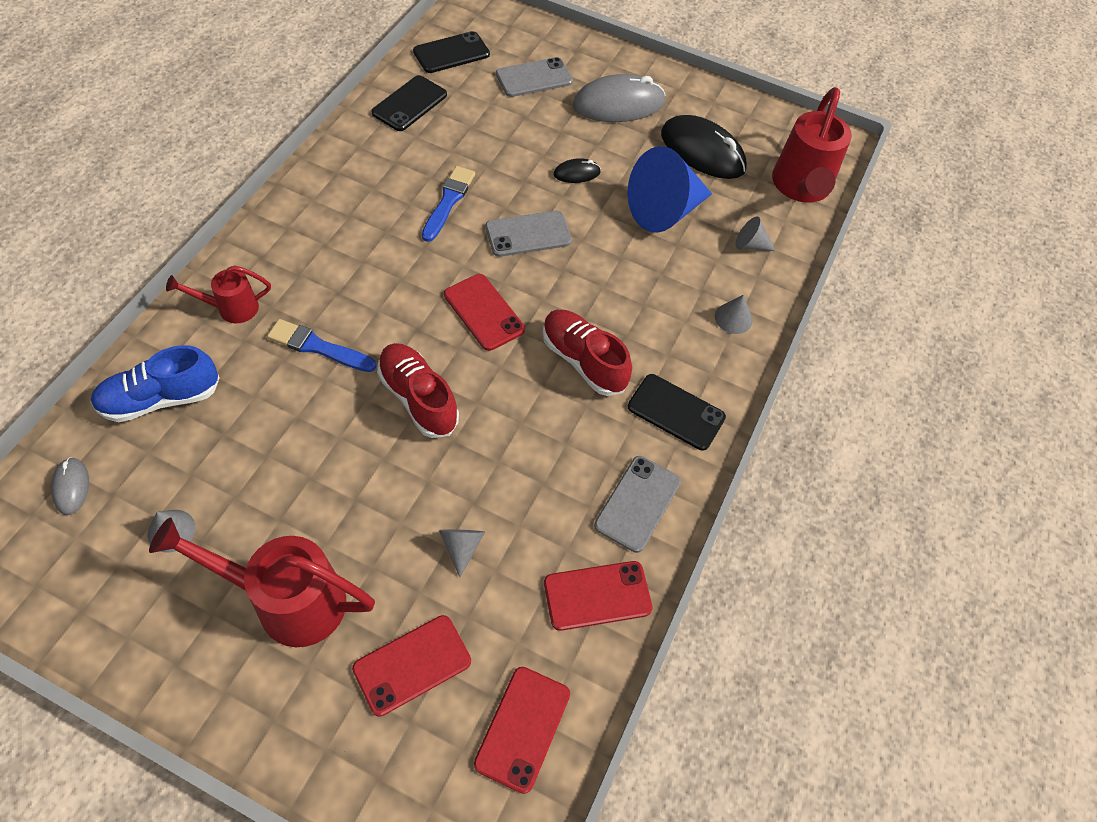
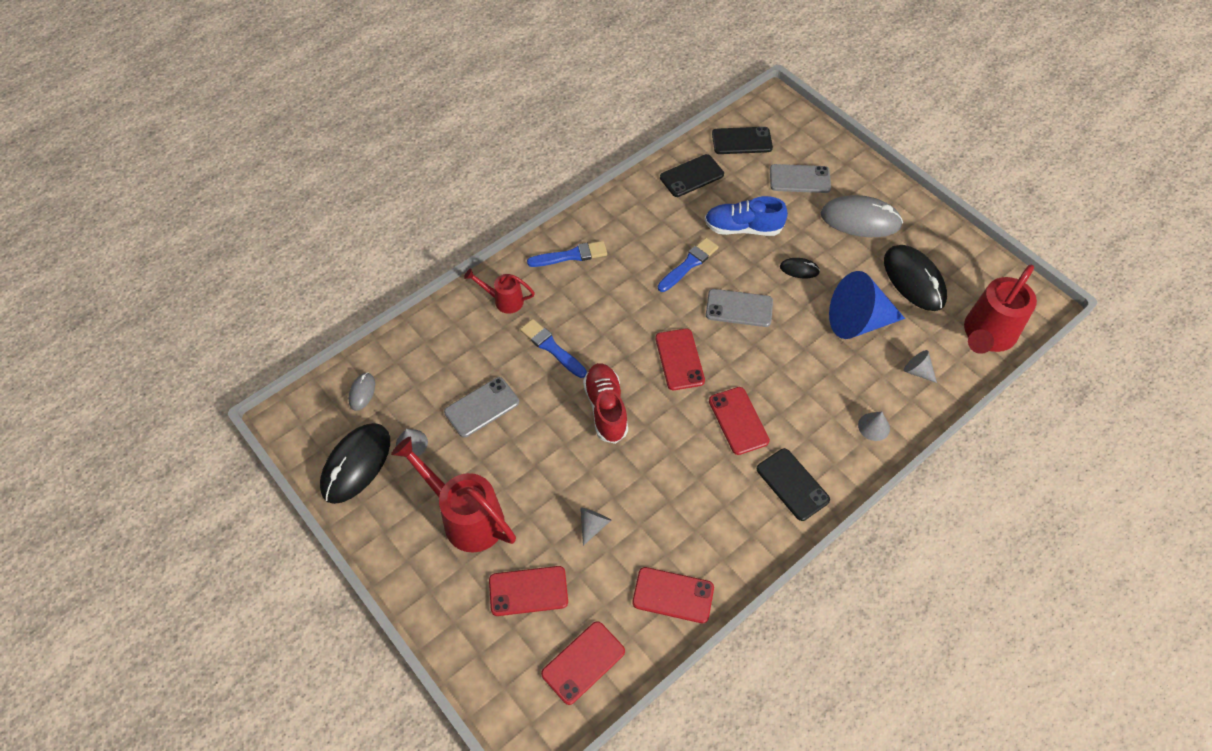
camera: 30 degrees right, 0 degrees up
blue shoe [91,345,220,422] -> blue shoe moved to [705,196,788,236]
red shoe [543,310,632,396] -> red phone [709,387,770,455]
grey phone [594,456,681,553] -> grey phone moved to [444,377,519,437]
none -> black mouse [320,423,390,504]
none -> blue brush [527,241,607,267]

